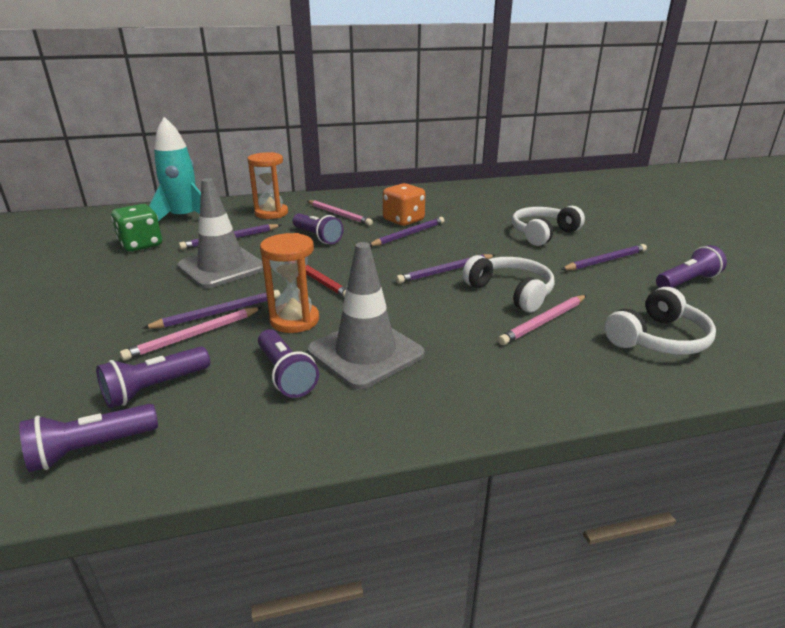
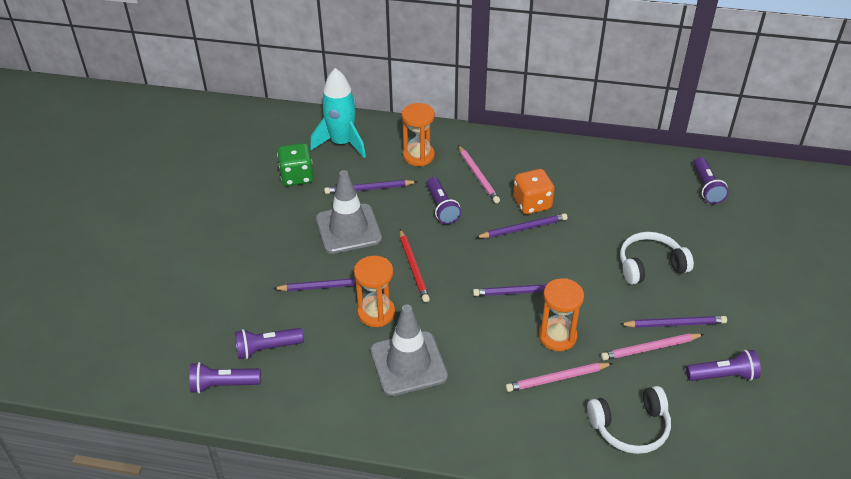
camera: 25 degrees right, 15 degrees up
pink pencil [120,307,262,361] -> pink pencil moved to [601,334,704,360]
purple flashlight [258,329,319,398] -> purple flashlight moved to [693,157,729,204]
white headphones [462,255,555,313] -> orange hourglass [539,278,584,351]

